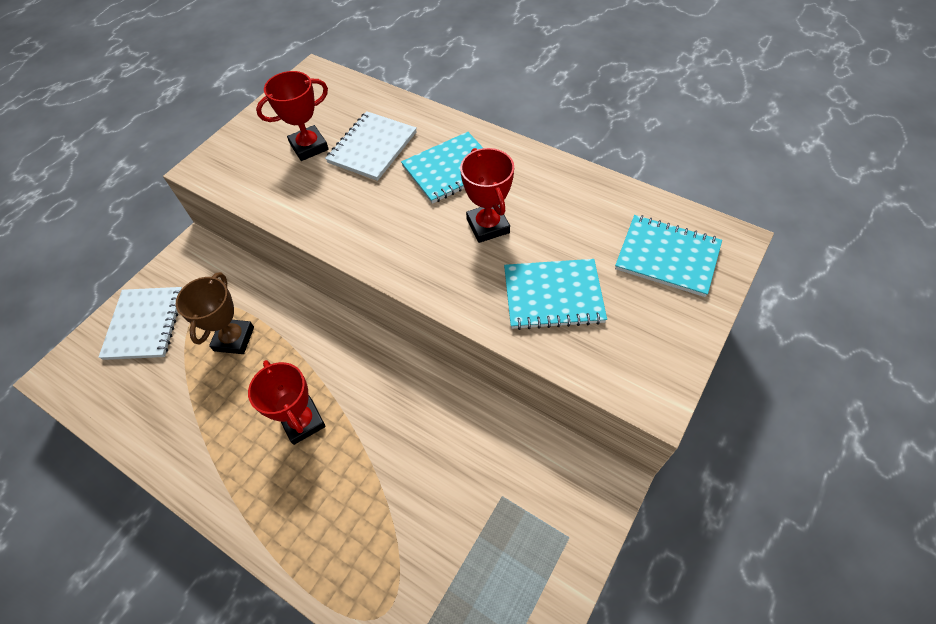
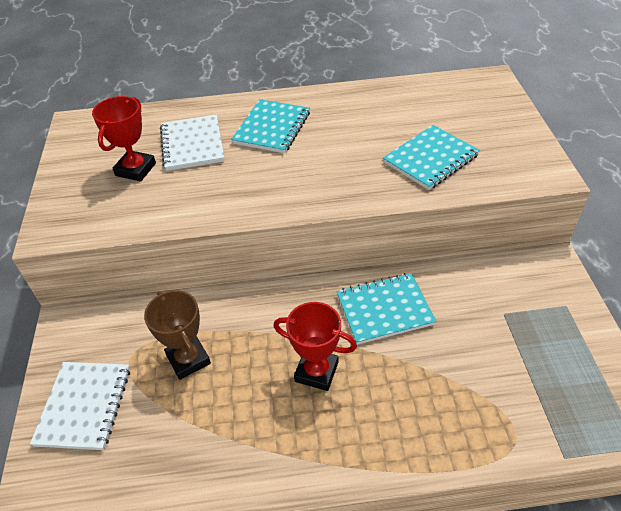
camera: 40 degrees left, 10 degrees down
white notebook [98,287,182,360] -> white notebook turned 45 degrees clockwise [30,362,130,450]
red trophy [460,148,514,243] -> none
turquoise notebook [615,215,722,297] -> turquoise notebook moved to [337,273,436,345]

